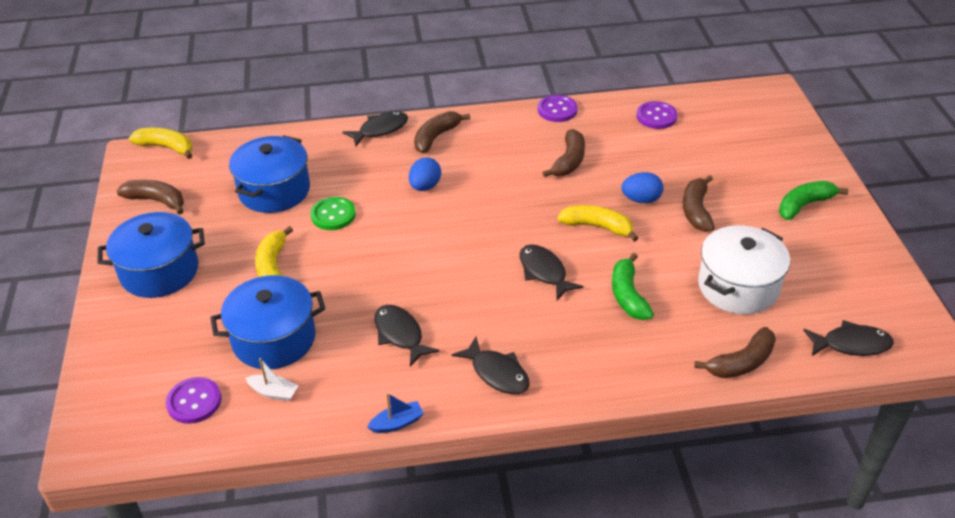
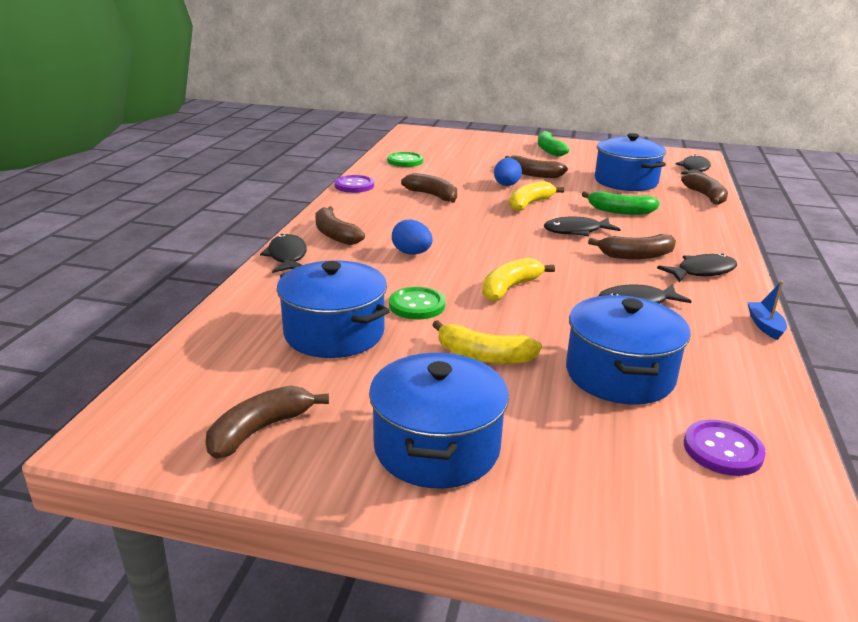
camera: 70 degrees left, 15 degrees down
yellow banana [129,128,192,159] -> yellow banana moved to [482,258,555,302]
white boat [245,358,299,401] -> none
purple button [636,101,678,129] -> green button [387,152,423,167]
white pot [698,225,790,314] -> blue pot [595,133,666,191]
none -> brown banana [588,234,676,260]

